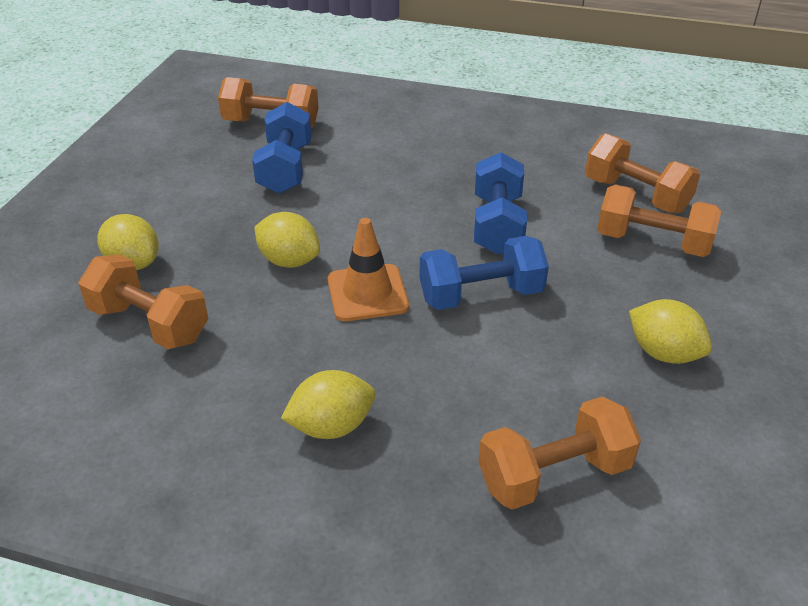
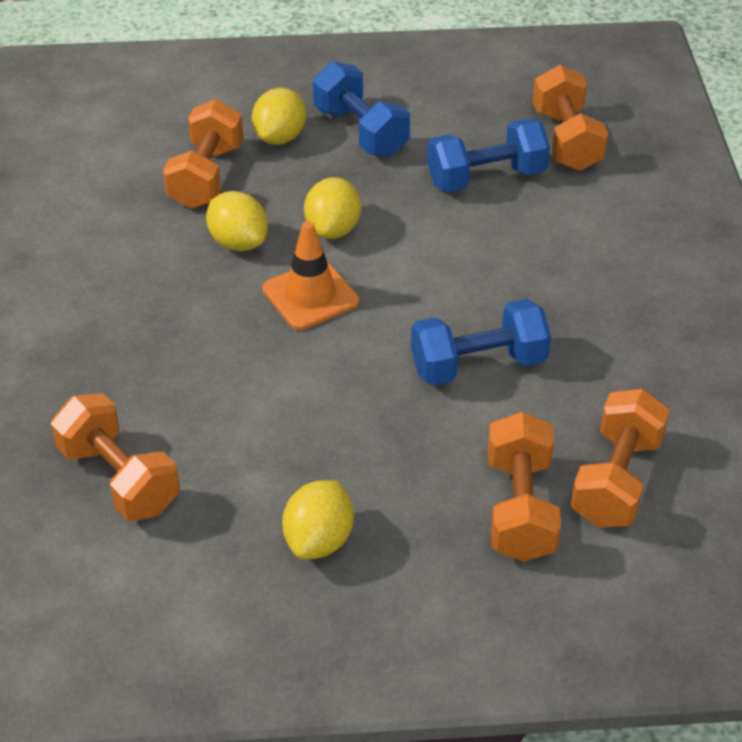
camera: 70 degrees right, 5 degrees up
yellow lemon [281,370,375,439] -> yellow lemon moved to [206,191,268,251]
blue dumbbell [419,236,549,310] -> blue dumbbell moved to [313,61,410,157]

